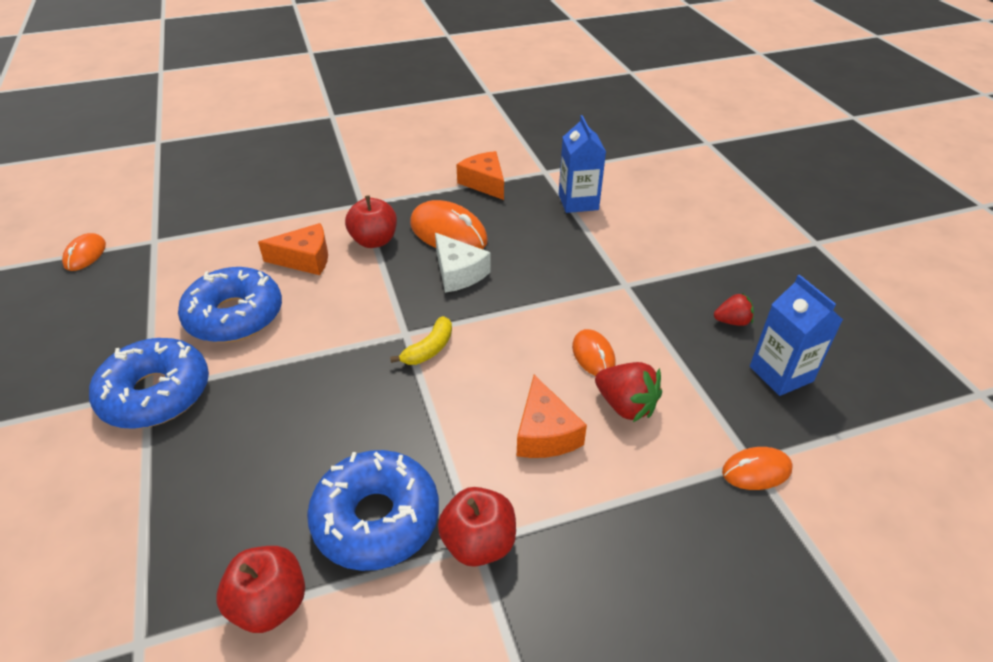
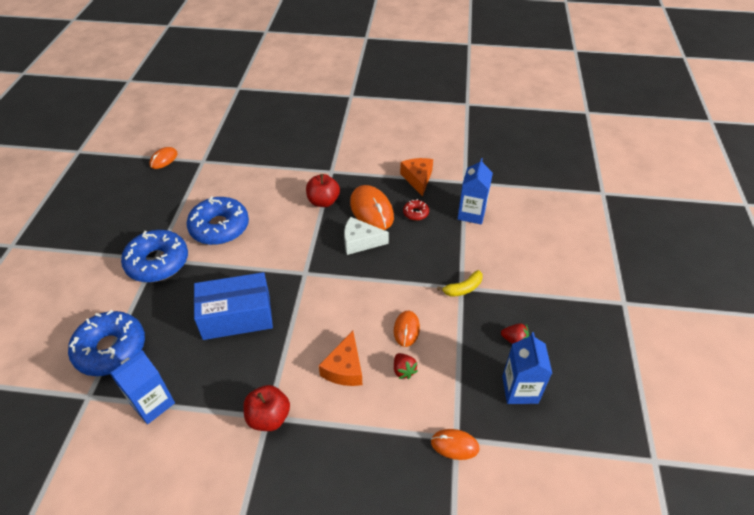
camera: 25 degrees right, 5 degrees up
red apple [216,546,305,633] -> blue carton [110,350,175,424]
orange cheese [258,223,328,275] -> none
blue donut [307,450,439,571] -> blue donut moved to [68,310,145,376]
yellow banana [390,316,452,365] -> yellow banana moved to [437,270,483,297]
white cheese [435,233,491,293] -> white cheese turned 105 degrees clockwise [344,217,389,255]
red strawberry [595,362,662,422] -> red strawberry [394,353,418,379], size x0.63
none -> blue box [194,272,273,340]
none -> red donut [403,199,429,221]

